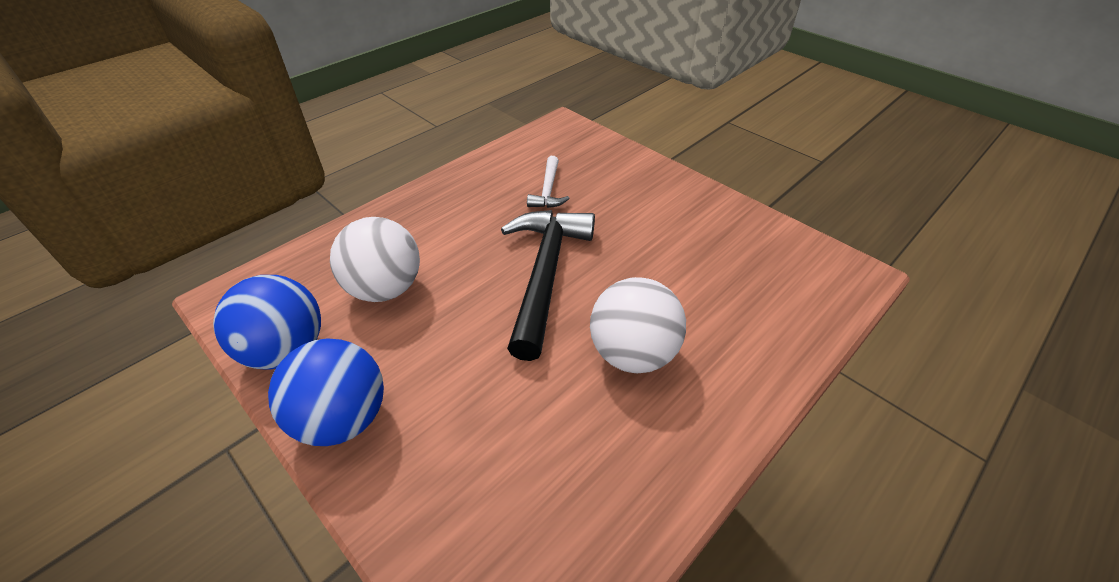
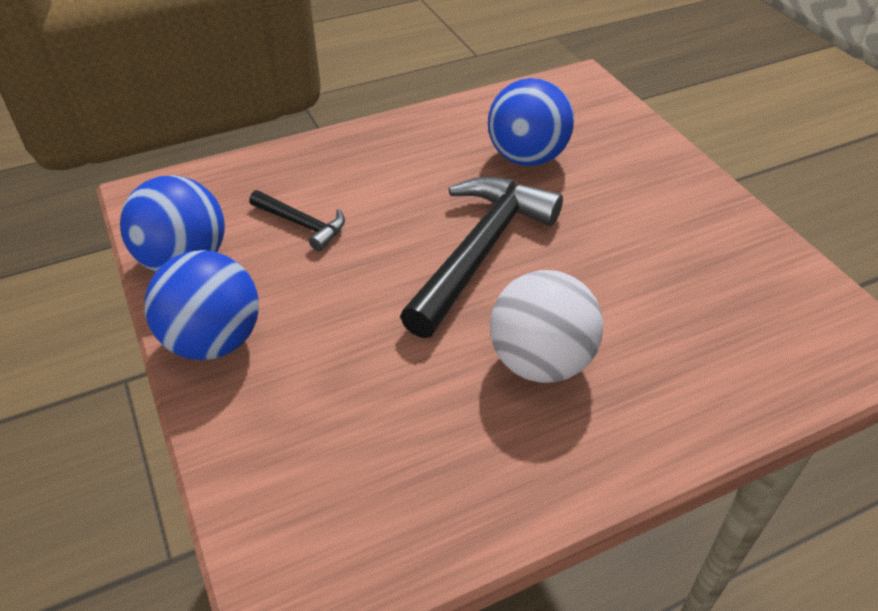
camera: 20 degrees right, 0 degrees up
white ball [330,217,420,302] -> black hammer [249,190,345,251]
white hammer [527,156,570,208] -> blue ball [488,78,574,166]

